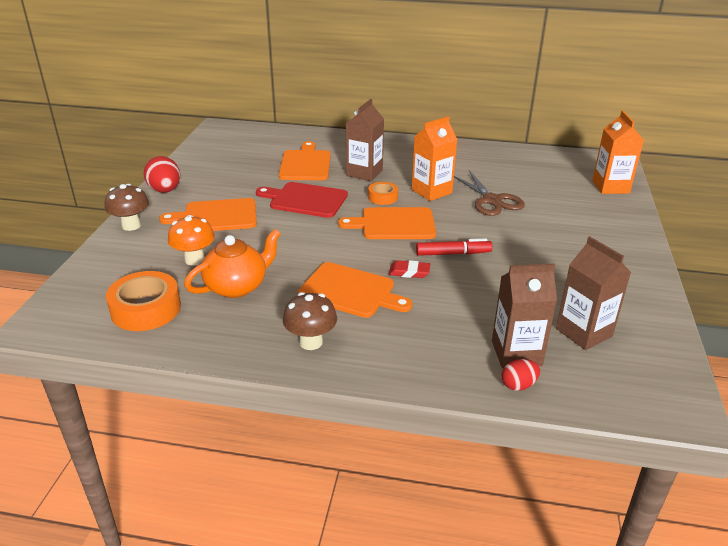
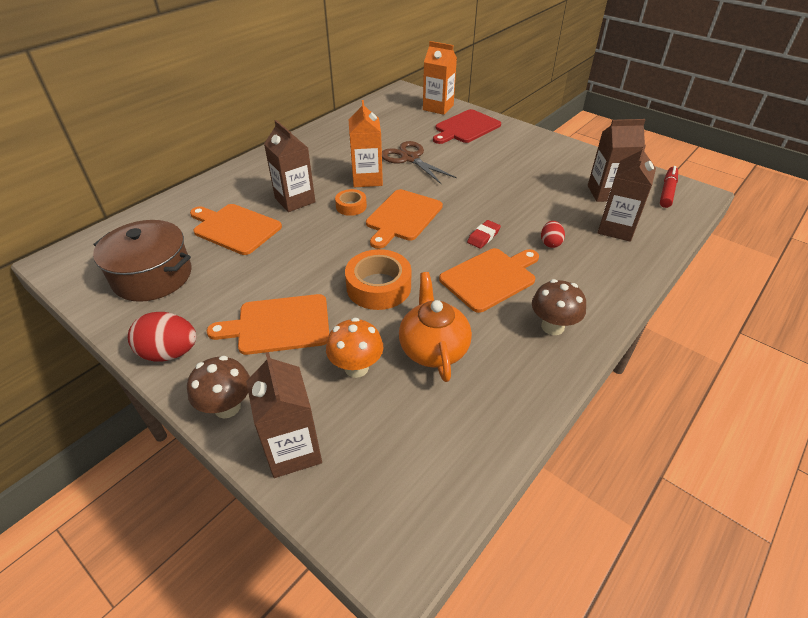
camera: 60 degrees left, 10 degrees up
orange tape [106,271,181,331] -> orange tape moved to [345,249,411,310]
orange cutting board [159,198,257,231] -> orange cutting board turned 60 degrees clockwise [207,294,329,355]
red cutting board [256,182,348,218] -> red cutting board moved to [433,109,501,144]
red marker [416,238,493,256] -> red marker moved to [660,166,678,208]
brown scissors [454,170,525,216] -> brown scissors turned 135 degrees counterclockwise [382,141,457,184]
red egg [501,359,540,391] -> red egg moved to [541,221,565,248]
none -> brown pot [93,220,192,302]
none -> brown carton [246,352,322,478]

